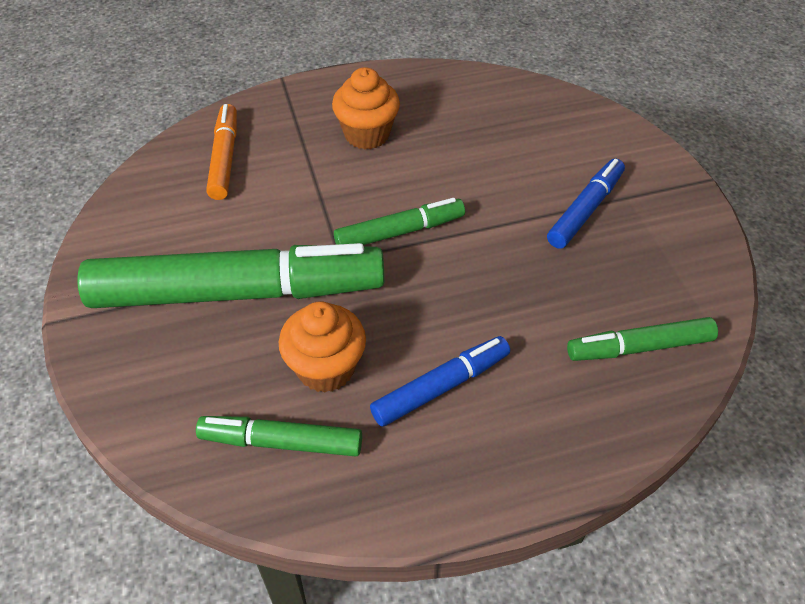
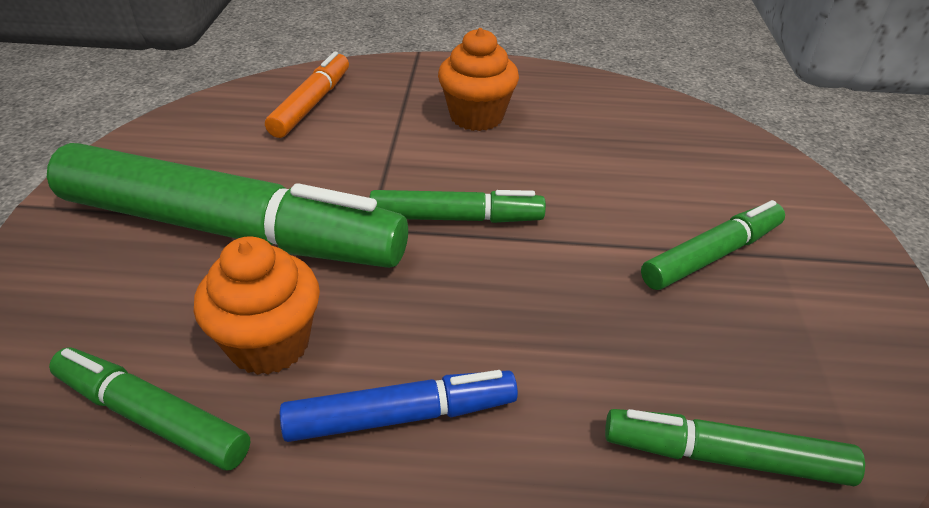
camera: 20 degrees right, 10 degrees down
blue marker [547,159,625,249] -> green marker [641,200,785,290]

